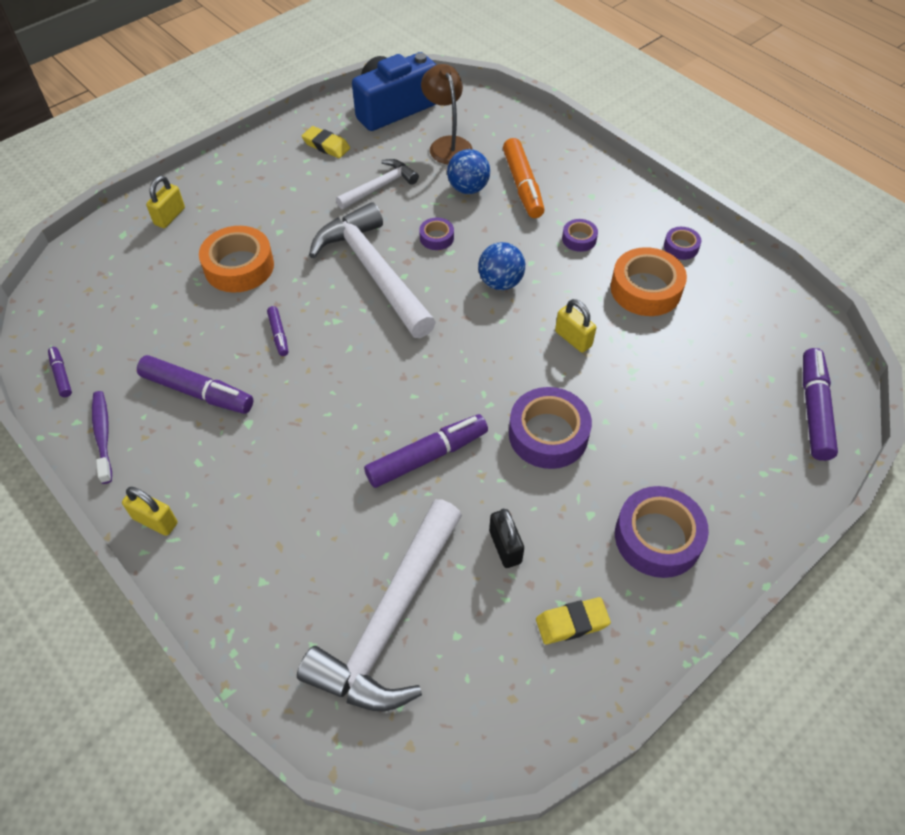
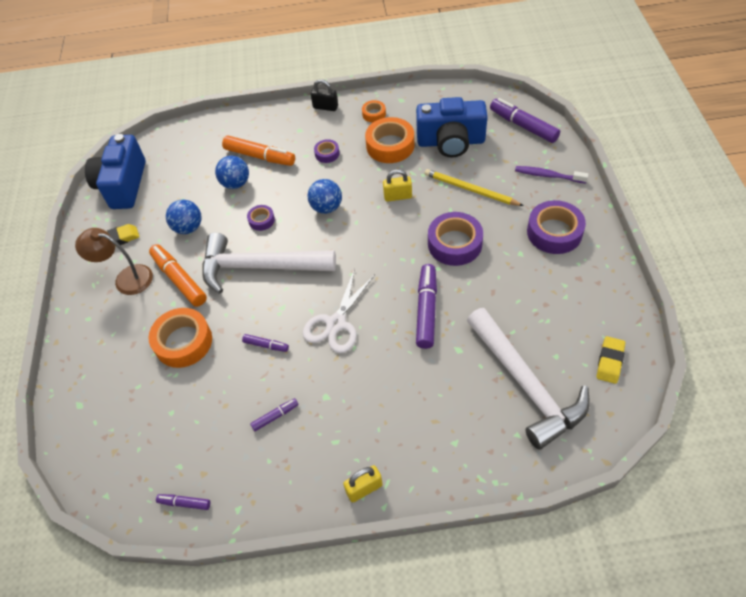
camera: 50 degrees left, 0 degrees up
purple toothbrush [92,391,112,484] -> purple toothbrush moved to [515,166,589,183]
purple marker [137,355,254,414] -> purple marker [250,398,298,431], size x0.51
yellow padlock [146,176,185,228] -> none
white hammer [336,159,419,209] -> blue ball [166,199,202,234]
brown lamp [421,64,473,164] -> brown lamp moved to [75,228,153,295]
black padlock [489,508,524,568] -> black padlock moved to [311,79,338,111]
yellow eraser [536,597,611,645] -> yellow eraser moved to [597,336,625,384]
purple tape [664,227,701,260] -> orange tape [362,100,386,122]
none -> orange marker [149,244,207,307]
none -> white scissors [302,268,375,353]
none -> blue camera [416,97,488,157]
none -> yellow pencil [424,169,524,206]

